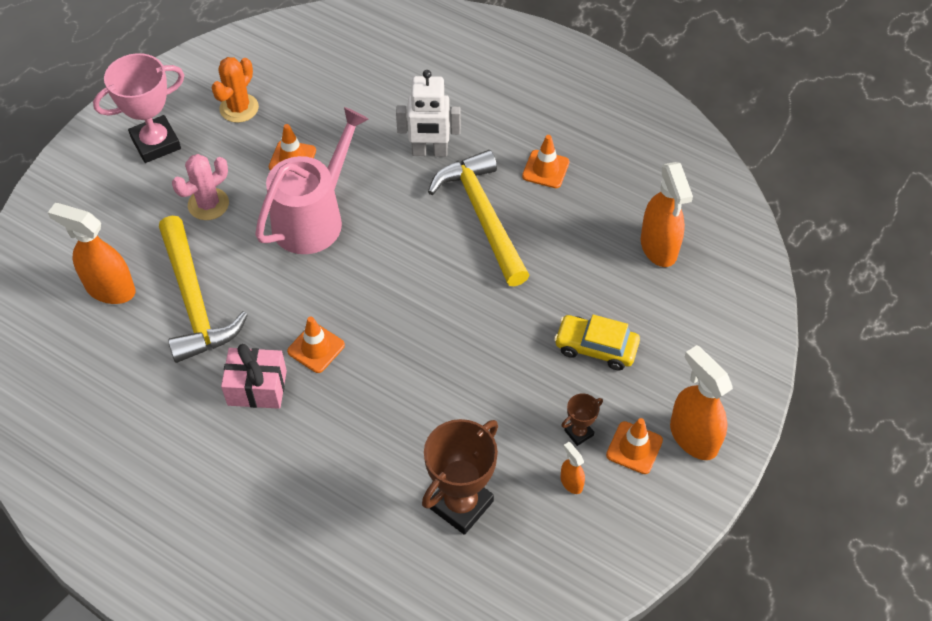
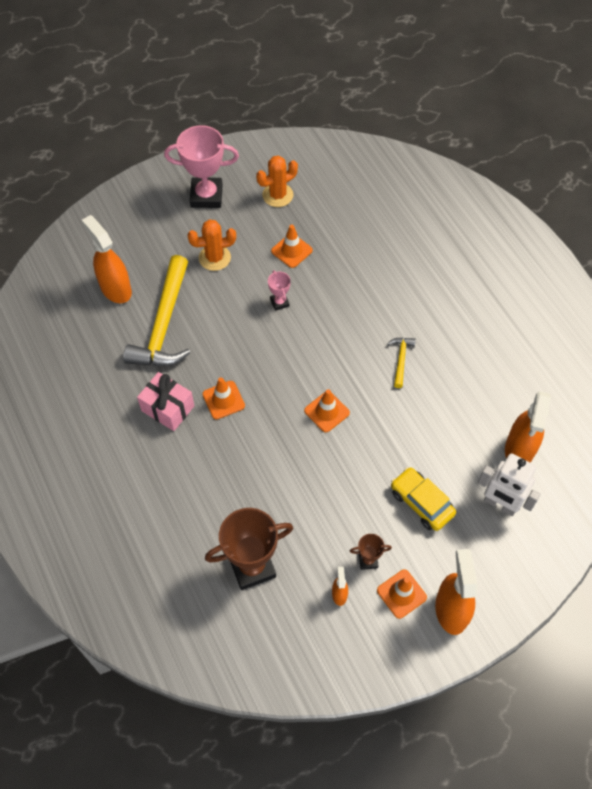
camera: 30 degrees right, 5 degrees up
pink cactus [172,154,229,220] -> orange cactus [187,219,236,271]
pink watering can [255,107,369,254] -> pink trophy [268,270,291,311]
white robot [396,70,461,157] -> white robot moved to [478,453,540,516]
yellow hammer [428,150,529,286] -> yellow hammer [387,338,416,388], size x0.44
orange traffic cone [522,135,570,188] -> orange traffic cone moved to [304,389,350,432]

